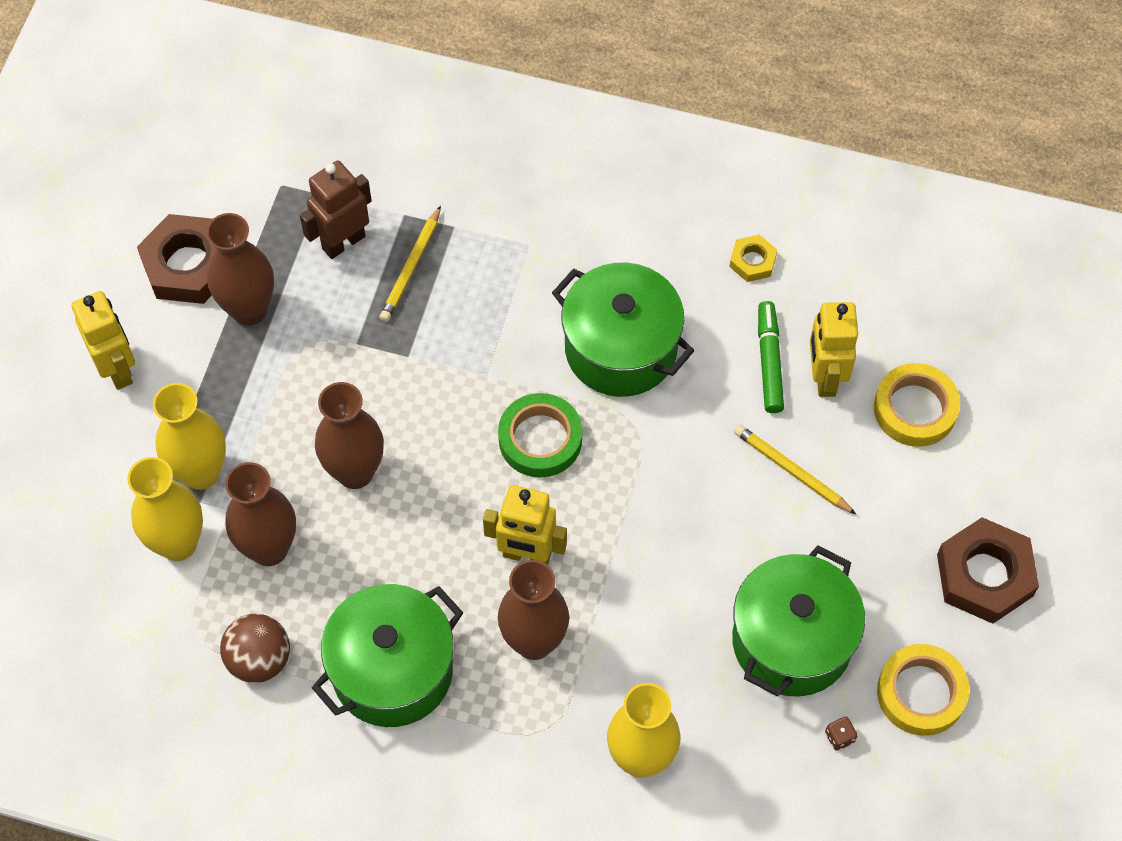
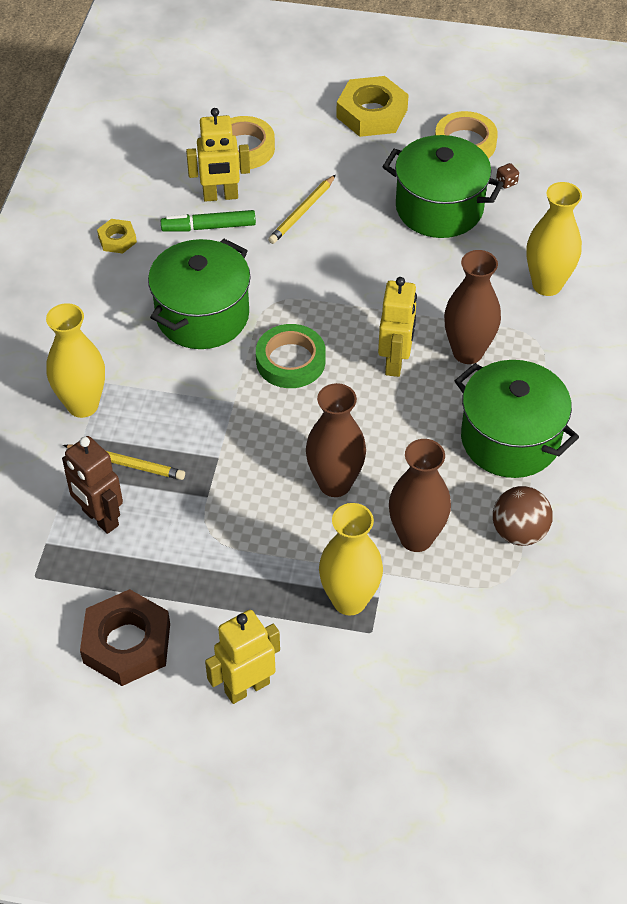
camera: 95 degrees left, 10 degrees down
yellow vase [127,457,203,561] -> yellow vase moved to [46,303,105,418]
brown vase [206,213,274,326] -> none
brown nut [937,517,1039,624] -> yellow nut [336,76,409,137]

